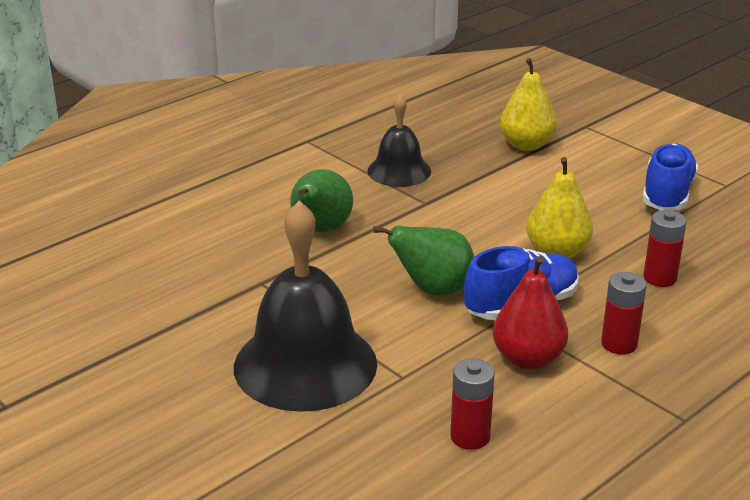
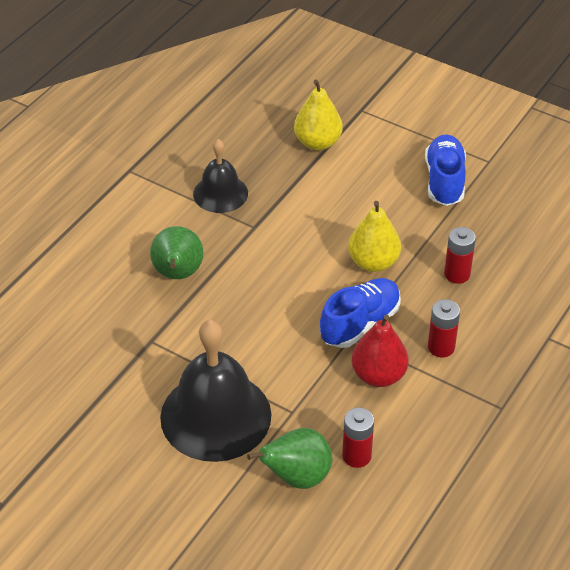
camera: 15 degrees left, 15 degrees up
green pear [373,226,474,296] -> green pear moved to [247,428,332,489]

